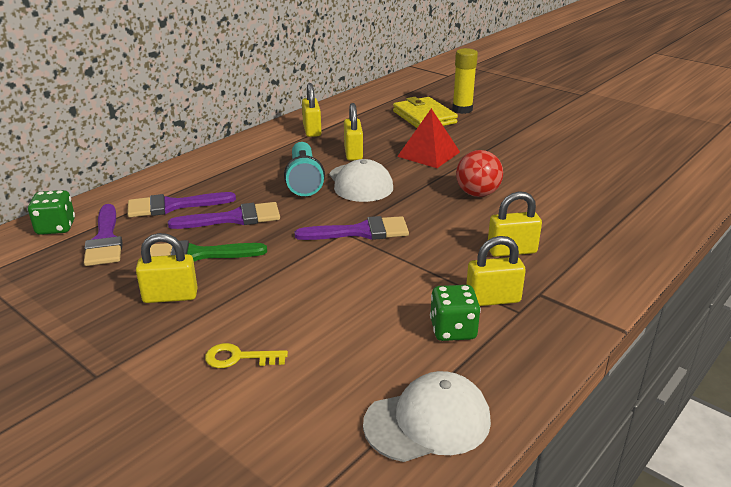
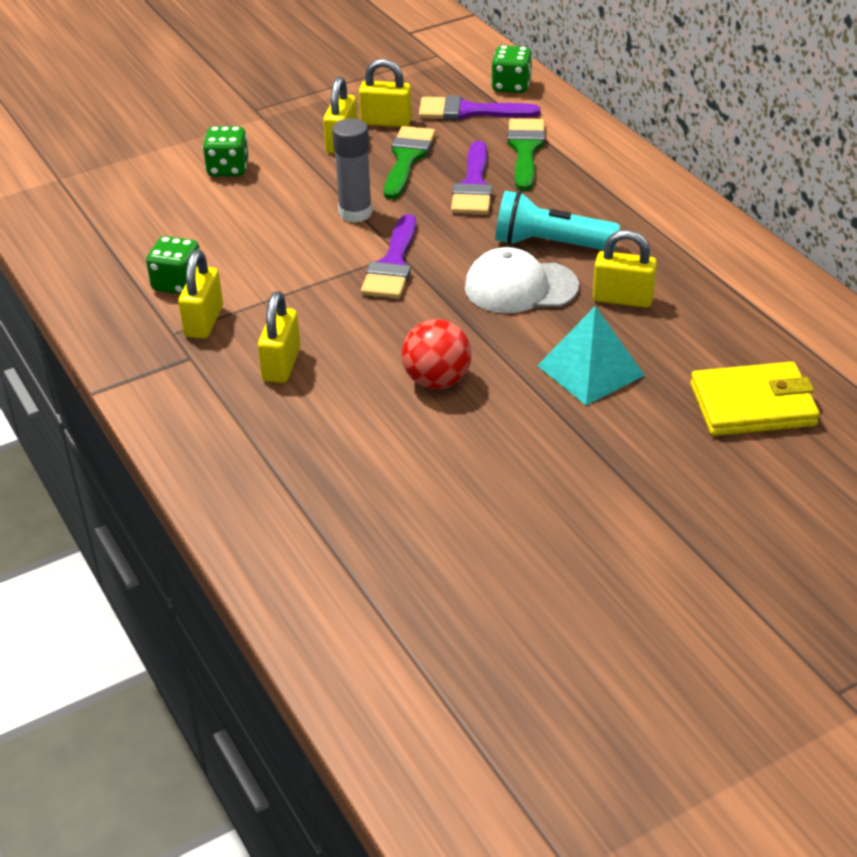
camera: 110 degrees right, 10 degrees up
purple brush [127,192,236,217] -> green brush [507,118,545,191]
yellow key [205,343,288,368] -> green dice [203,126,249,176]
yellow padlock [302,83,321,137] -> yellow padlock moved to [359,59,412,127]
white cap [363,371,491,462] -> none
red pyramid [397,108,460,168] -> turquoise pyramid [537,306,645,405]
yellow glue stick [452,48,478,114] -> none
none -> grey glue stick [332,118,372,223]

